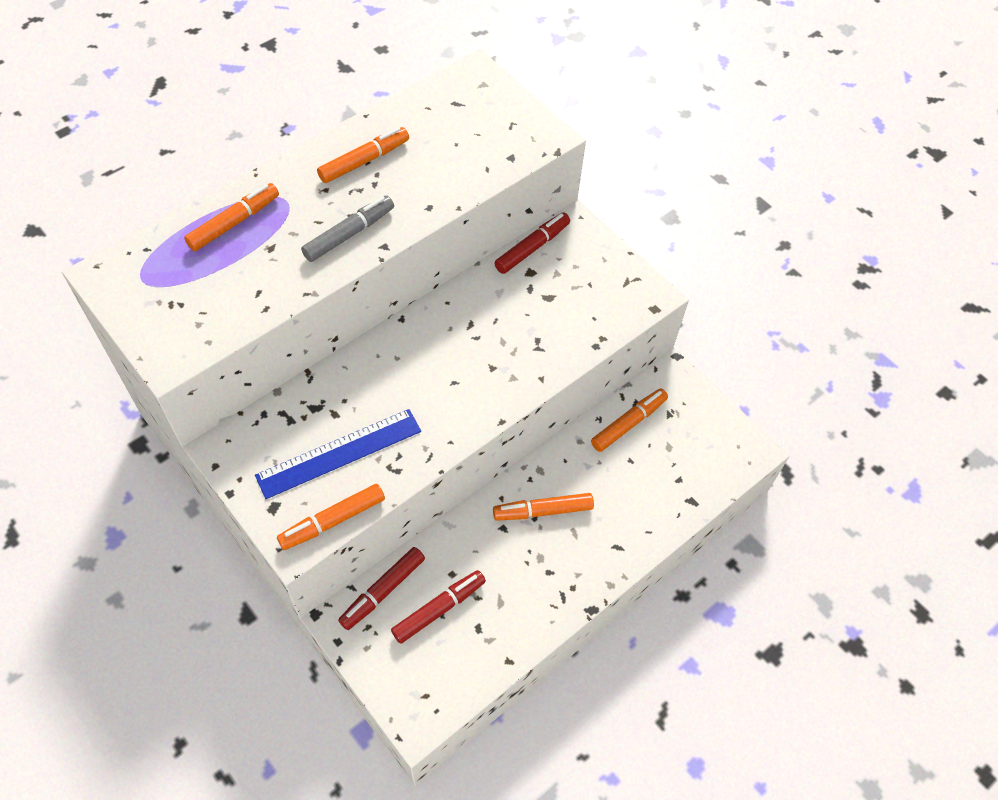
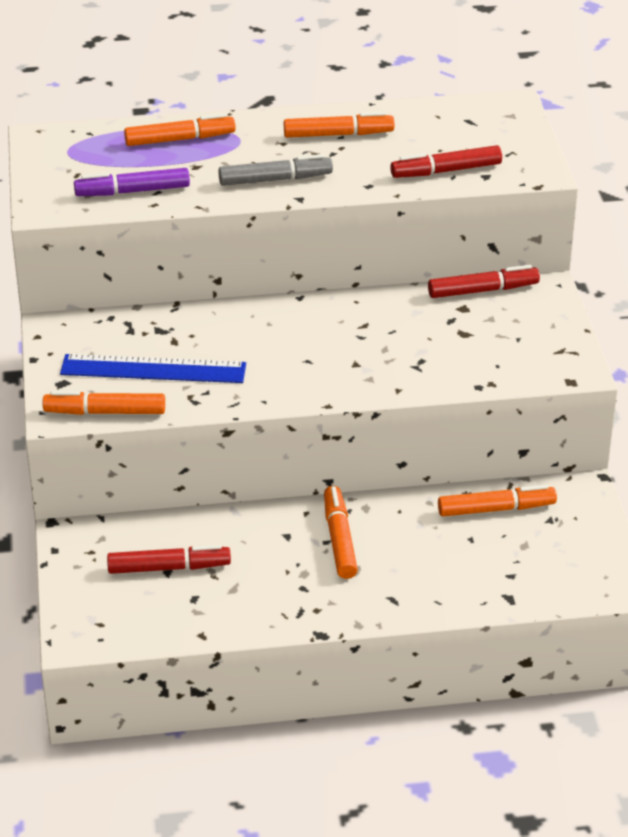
camera: 35 degrees right, 20 degrees down
red marker [338,547,425,630] -> red marker moved to [390,145,502,178]
orange marker [493,493,594,521] -> orange marker turned 60 degrees clockwise [324,486,358,579]
none -> purple marker [74,168,190,196]

